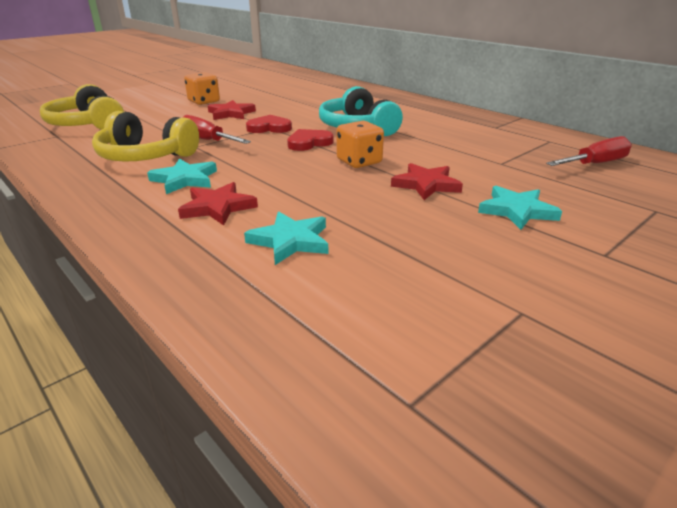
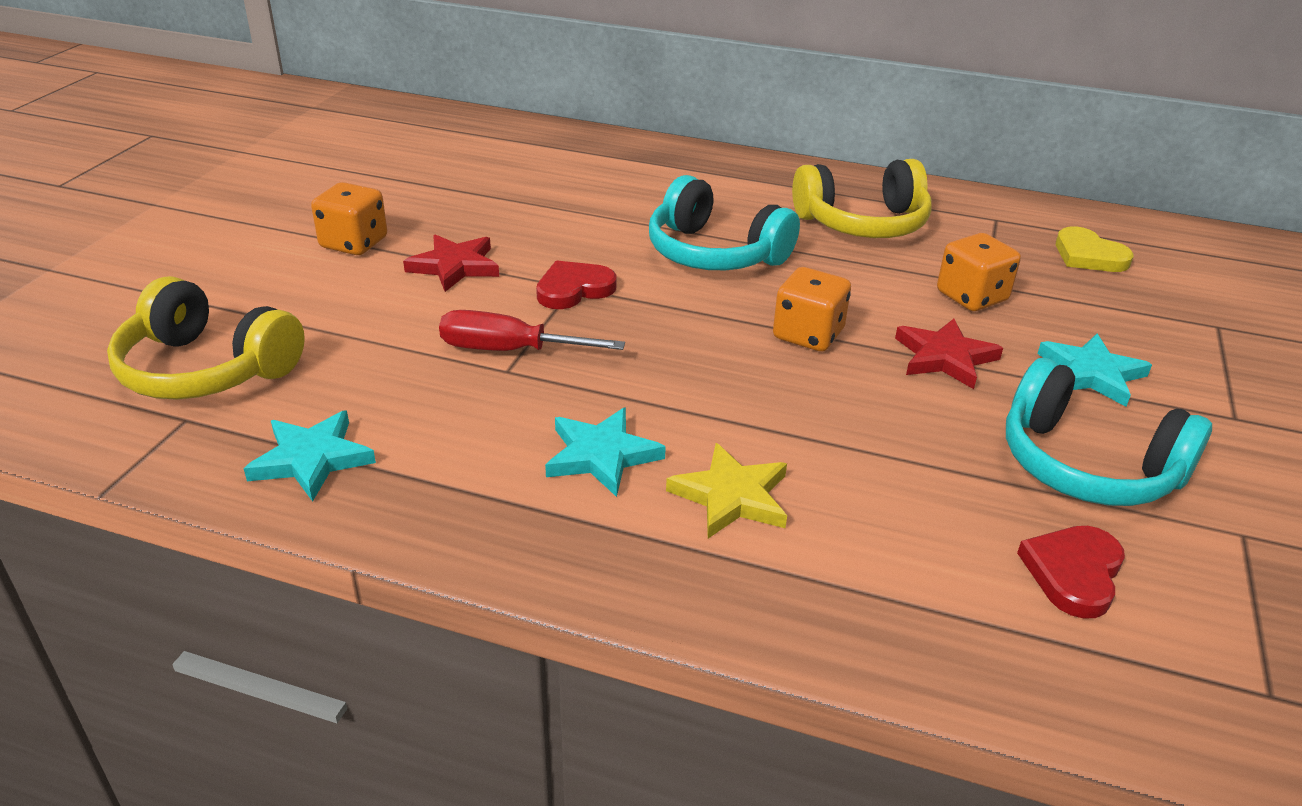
camera: 30 degrees left, 5 degrees up
yellow headphones [92,111,199,162] -> yellow headphones moved to [792,159,932,238]
red star [178,182,258,225] -> yellow star [666,443,787,538]
turquoise star [244,212,328,265] -> turquoise star moved to [244,410,376,502]
red heart [287,129,334,151] -> red heart moved to [1017,526,1125,619]
red screwdriver [546,136,632,166] -> yellow heart [1056,226,1134,272]
none -> orange dice [937,233,1021,311]
none -> turquoise headphones [1006,358,1212,506]

